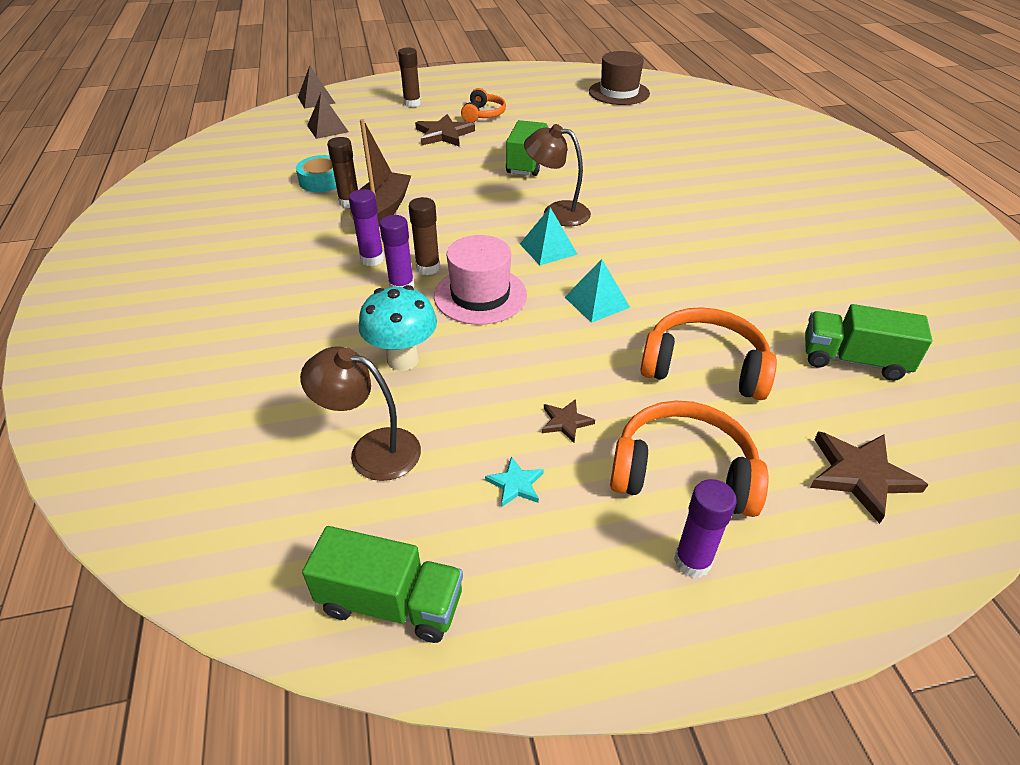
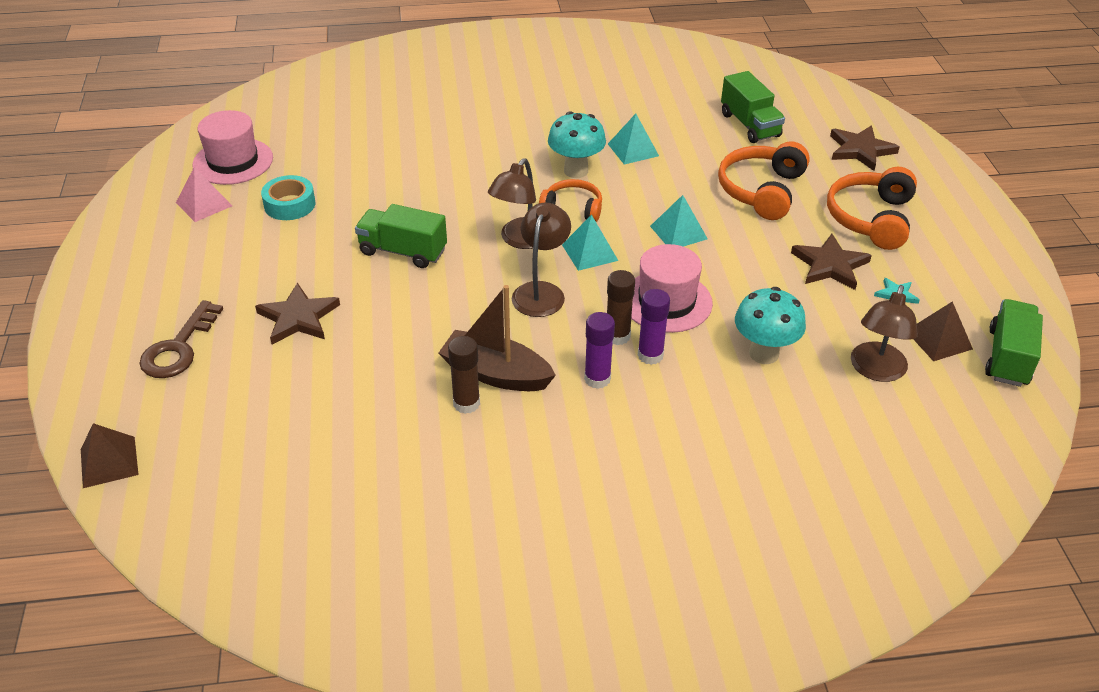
camera: 85 degrees left, 0 degrees up
turquoise tape [296,155,337,192] -> turquoise tape moved to [261,175,315,220]
brown pyramid [307,93,349,139] -> brown pyramid moved to [913,301,973,361]
brown glue stick [398,47,421,107] -> brown key [139,300,223,378]
orange headphones [461,88,506,123] -> orange headphones moved to [539,179,602,222]
brown star [542,399,595,443] -> brown star [791,234,872,290], size x1.85
brown hat [589,51,650,105] -> pink hat [192,110,273,185]
purple glue stick [674,479,737,578] -> none
green truck [805,304,932,381] -> green truck turned 45 degrees counterclockwise [721,71,785,143]
none -> pink pyramid [176,167,232,222]
none -> brown lamp [512,203,571,317]
none -> turquoise mushroom [548,111,606,178]
none -> turquoise pyramid [608,114,659,164]

